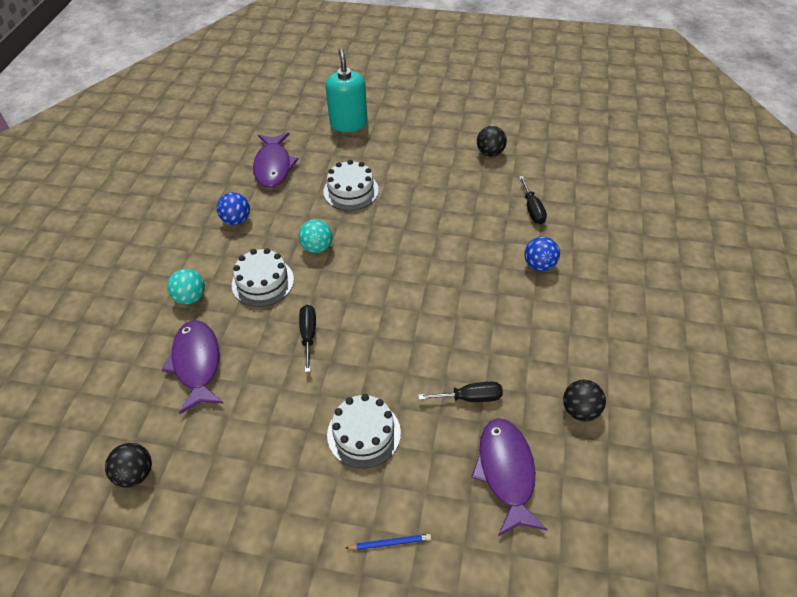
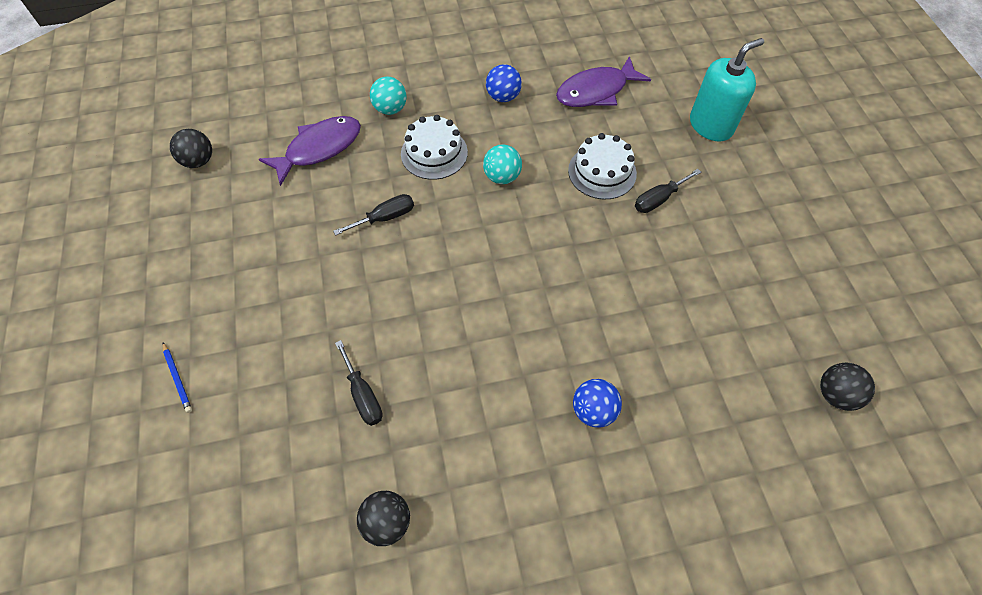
camera: 65 degrees right, 10 degrees up
white cake [327,394,401,468] -> none
purple fish [471,418,548,536] -> none
black ball [477,126,507,157] -> black ball moved to [820,363,875,411]
black screwdriver [519,176,547,224] -> black screwdriver moved to [635,169,701,213]

